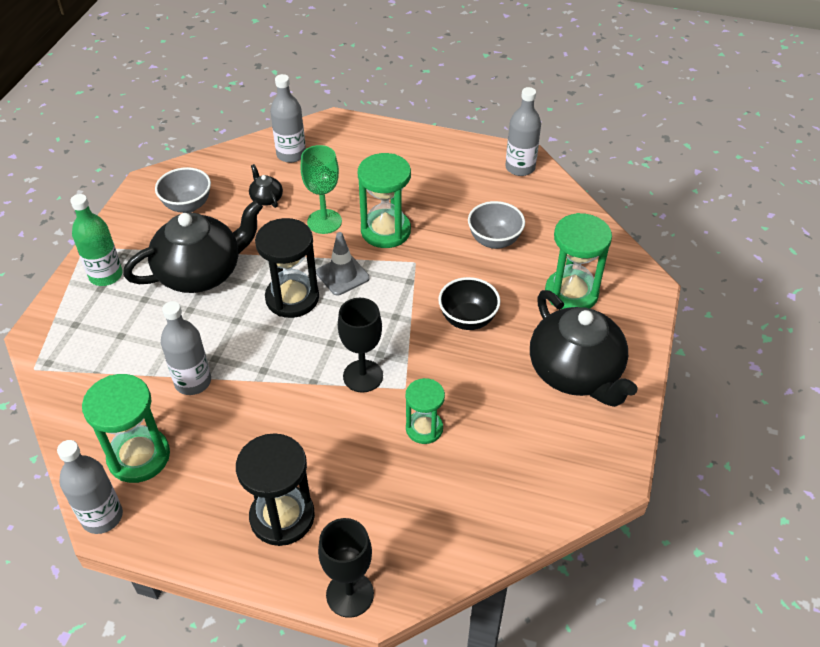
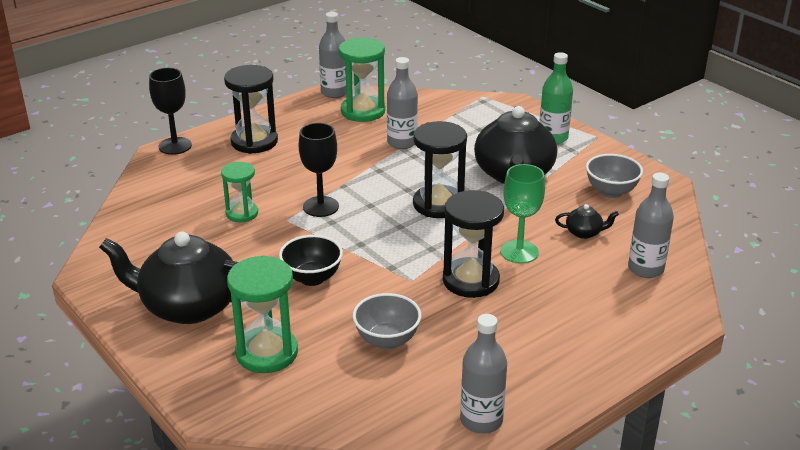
camera: 125 degrees right, 15 degrees down
grey traffic cone [316,232,370,295] -> none
green hourglass [358,153,411,248] -> black hourglass [443,190,504,298]

